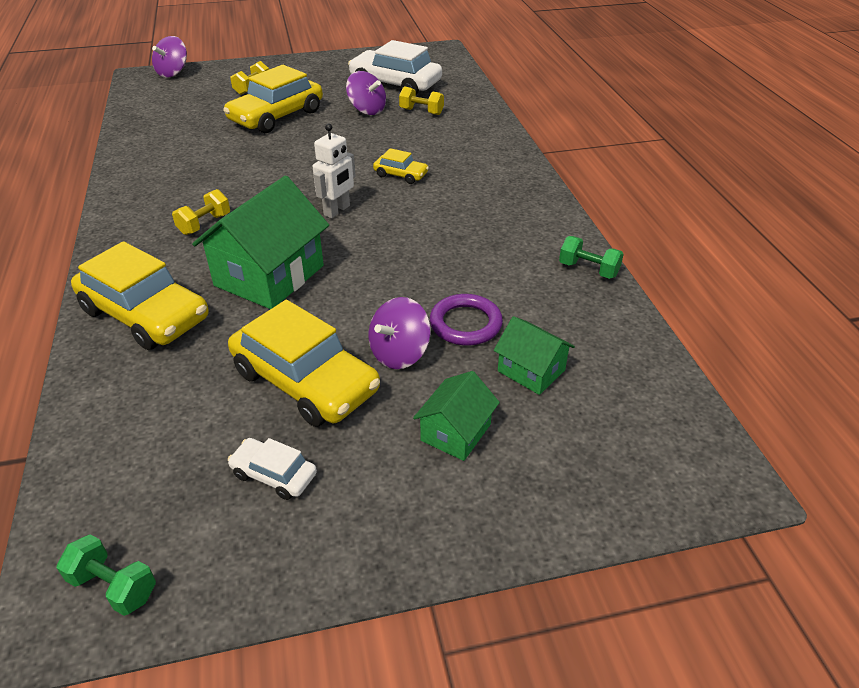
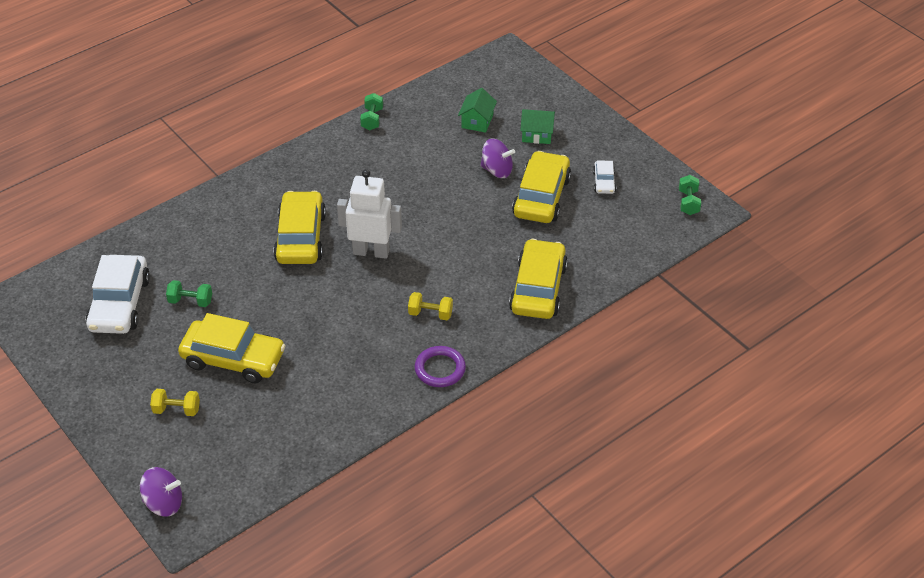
camera: 115 degrees left, 5 degrees up
green house [192,176,329,309] -> none
white robot [313,124,355,218] -> white robot [337,169,402,259], size x1.52
purple spinning top [346,71,386,115] -> green dumbbell [166,280,212,307]
yellow car [373,148,429,184] -> yellow car [273,191,326,264], size x2.08
yellow dumbbell [399,86,444,115] -> none
purple ring [430,294,503,346] -> purple ring moved to [415,346,466,387]

